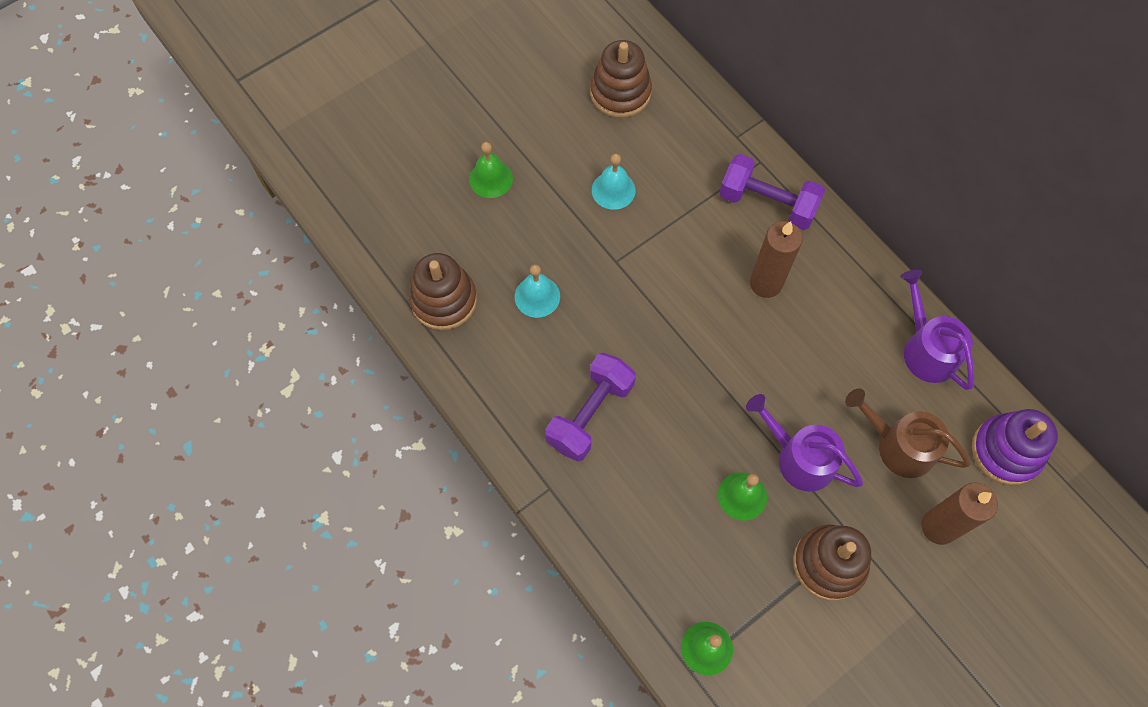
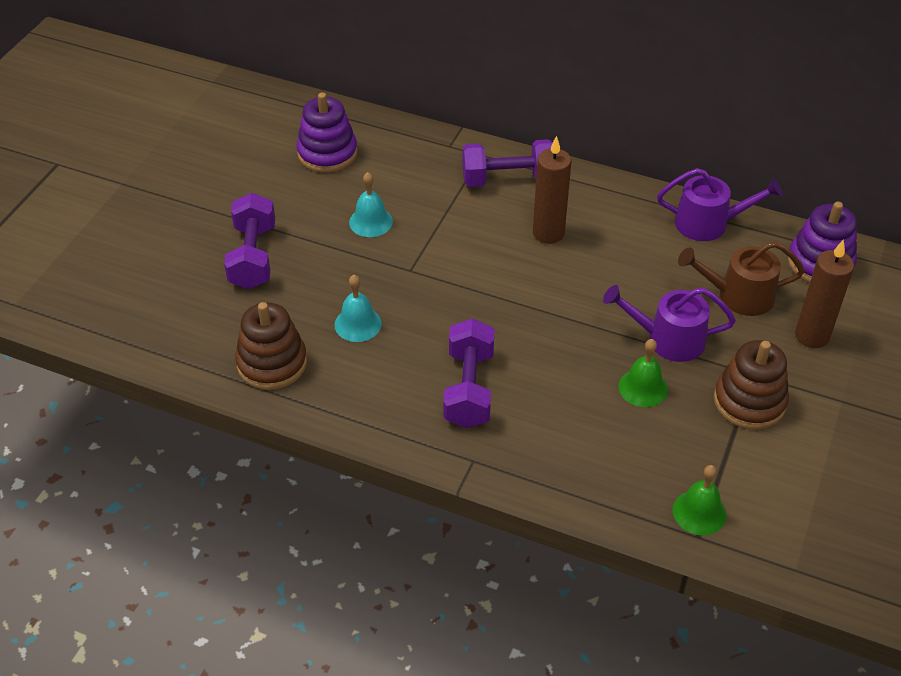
camera: 30 degrees left, 20 degrees down
green bell [469,142,513,198] -> purple dumbbell [224,193,275,289]
brown stacking toy [590,40,652,118] -> purple stacking toy [296,92,357,173]
purple watering can [900,270,974,390] -> purple watering can turned 150 degrees clockwise [657,168,783,241]

